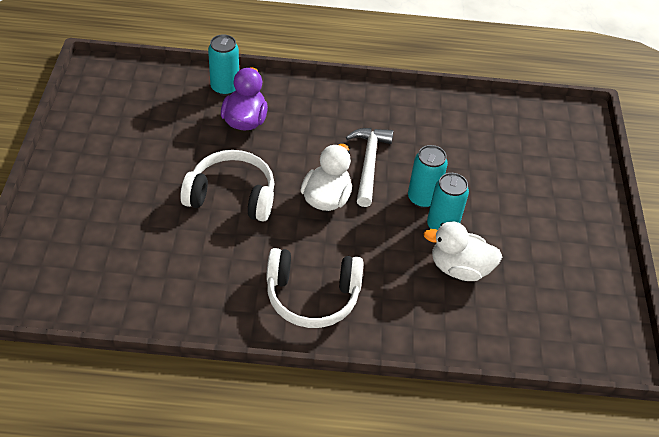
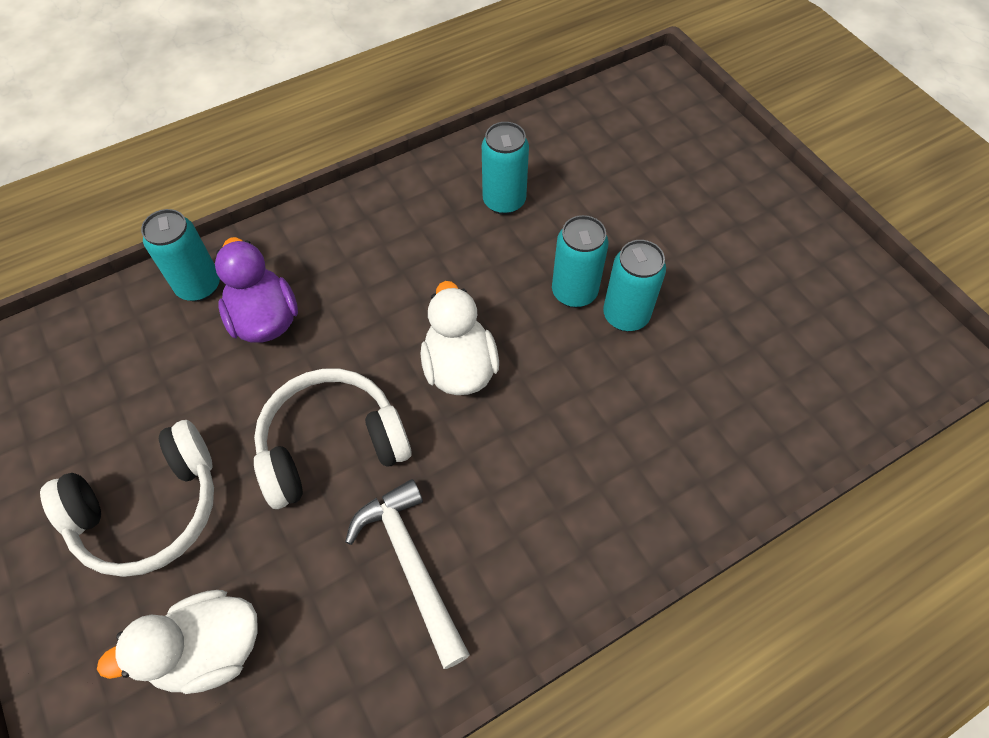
camera: 30 degrees left, 10 degrees up
white headphones [266,248,363,328] -> white headphones moved to [40,420,214,577]
white hammer [346,128,393,207] -> white hammer moved to [345,479,470,669]
white duck [423,221,502,281] -> white duck moved to [97,590,258,694]
none -> turquoise can [482,122,529,215]

